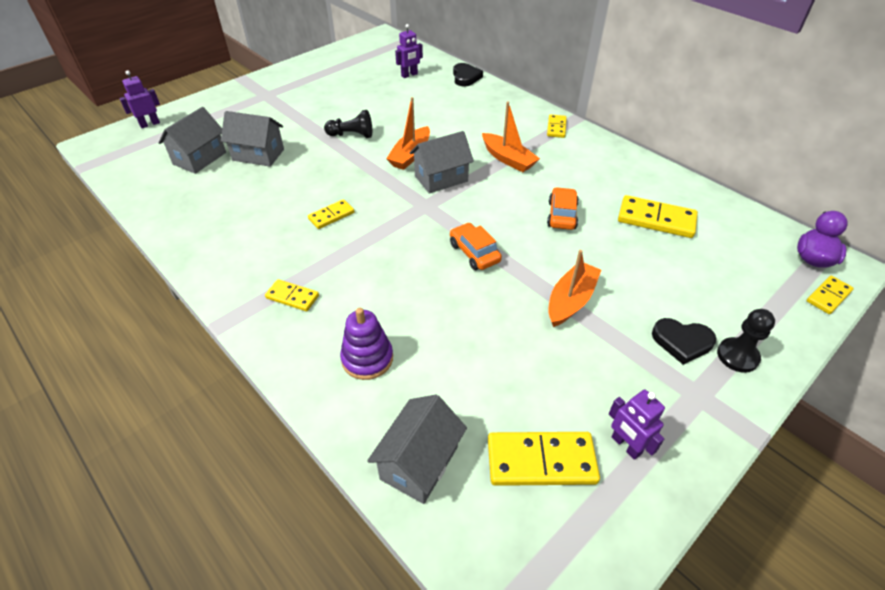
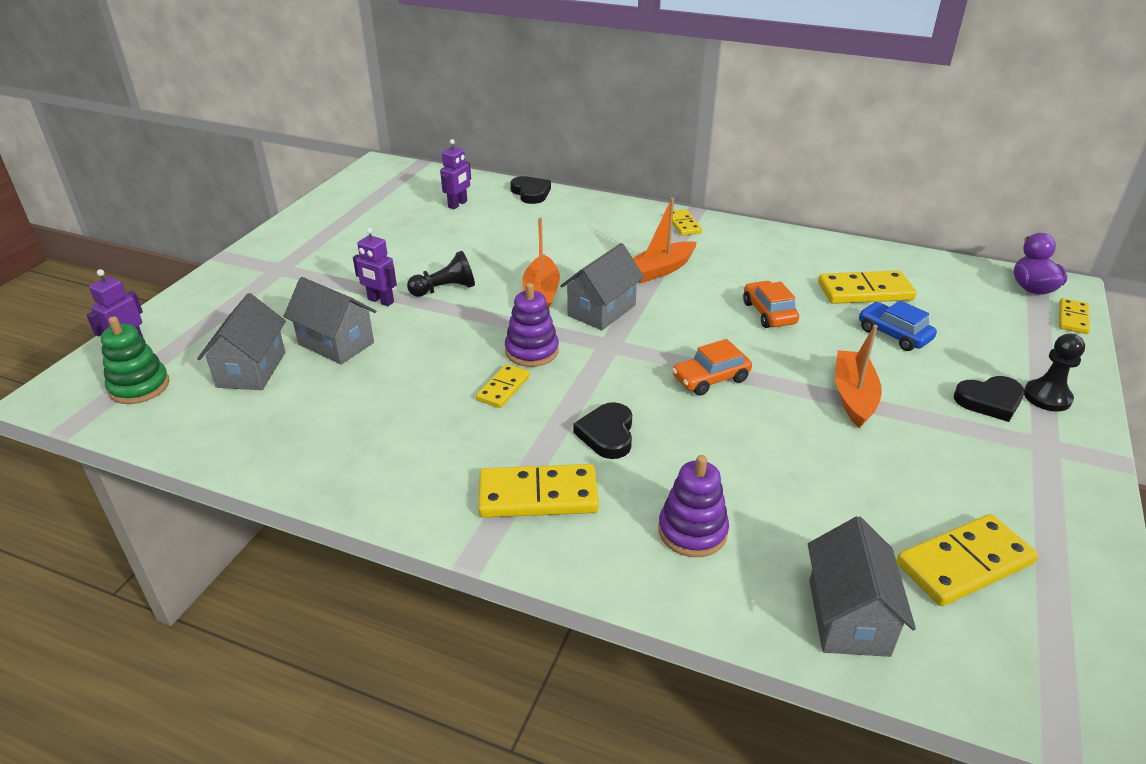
camera: 25 degrees left, 10 degrees down
grey house [221,111,284,167] -> grey house turned 45 degrees clockwise [283,277,376,364]
yellow domino [265,279,319,311] -> yellow domino [478,464,599,518], size x1.71
orange car [450,223,502,270] -> orange car turned 60 degrees counterclockwise [672,339,752,396]
orange boat [482,102,540,172] -> orange boat turned 120 degrees clockwise [633,198,697,283]
purple robot [609,390,665,460] -> purple robot moved to [353,228,397,306]
none -> green stacking toy [101,316,169,404]
none -> purple stacking toy [505,283,559,367]
none -> black heart [573,402,632,459]
none -> blue car [859,300,937,351]

